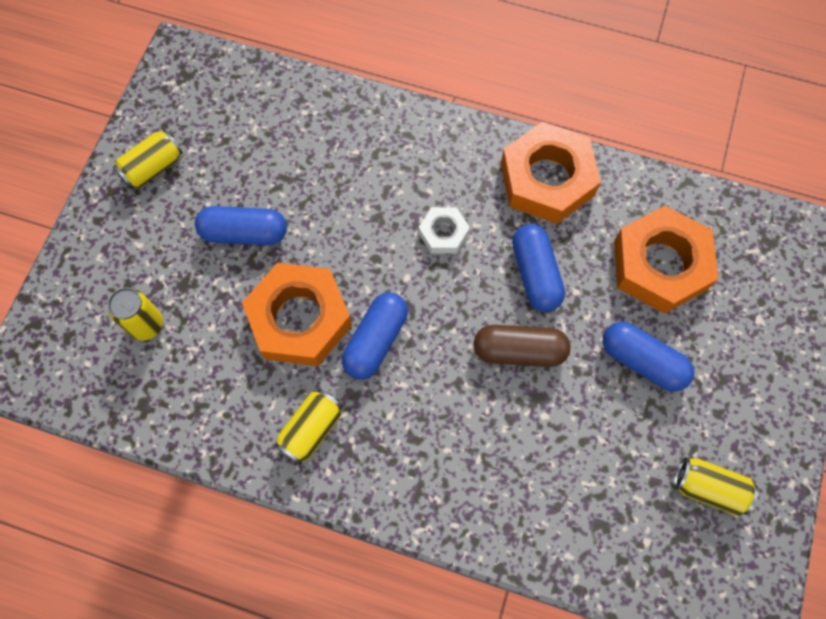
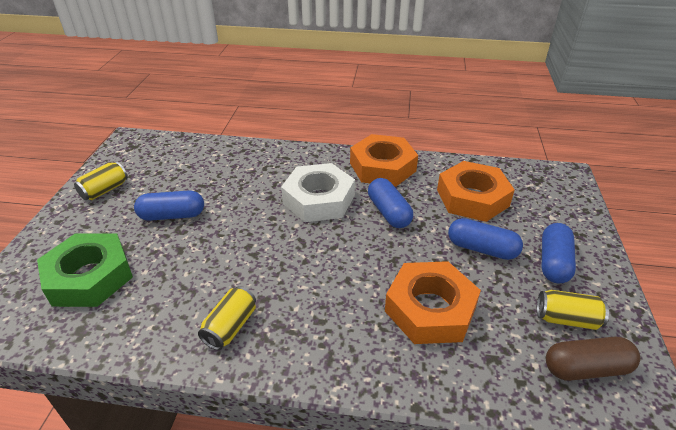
camera: 10 degrees left, 30 degrees down
yellow can [108,288,163,341] -> green nut [37,233,133,307]
orange nut [242,263,352,366] -> orange nut moved to [385,261,481,344]
blue capsule [342,292,408,379] -> blue capsule moved to [542,223,576,283]
white nut [419,207,470,254] -> white nut [281,163,355,222], size x2.02
brown capsule [474,325,570,367] -> brown capsule moved to [546,337,640,381]

